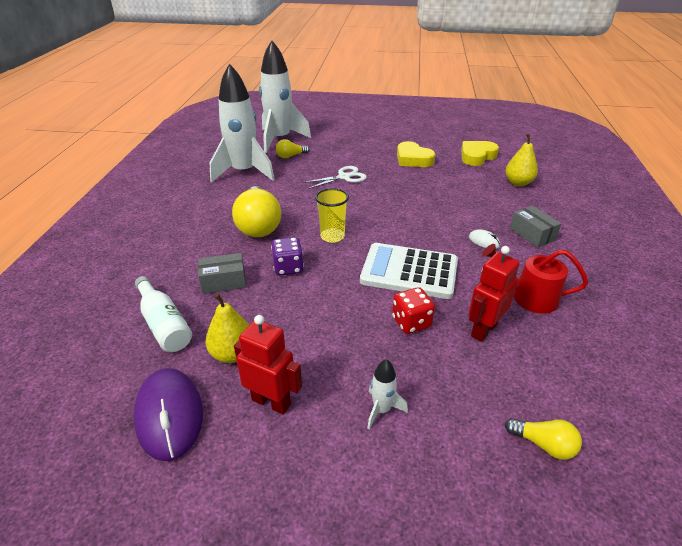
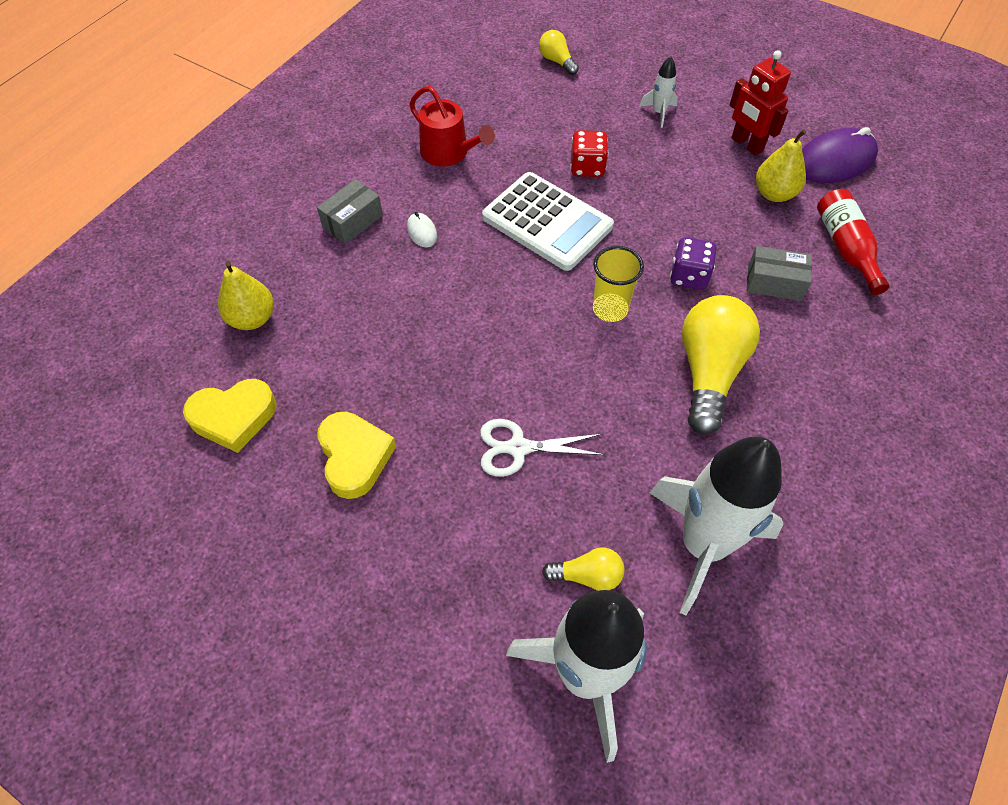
camera: 155 degrees left, 20 degrees up
purple mouse [133,368,203,461] -> purple mouse turned 60 degrees clockwise [802,127,878,183]
white bottle [135,276,192,352] -> red bottle [817,189,889,295]
red robot [469,246,520,342] -> none
grey box [510,206,561,247] -> grey box turned 45 degrees clockwise [317,179,383,244]

